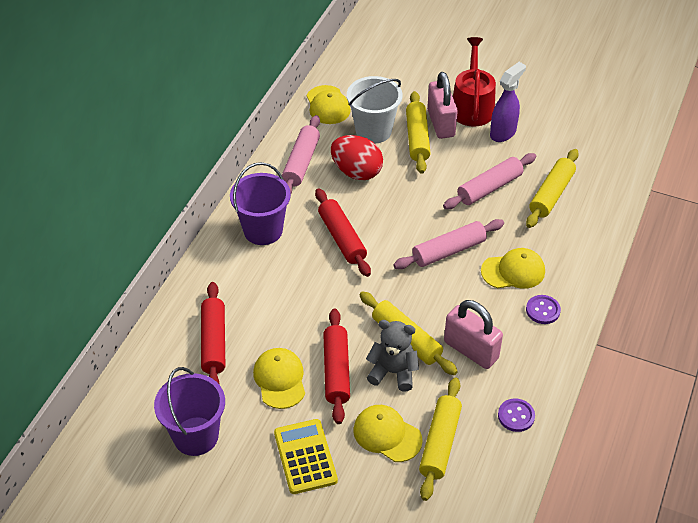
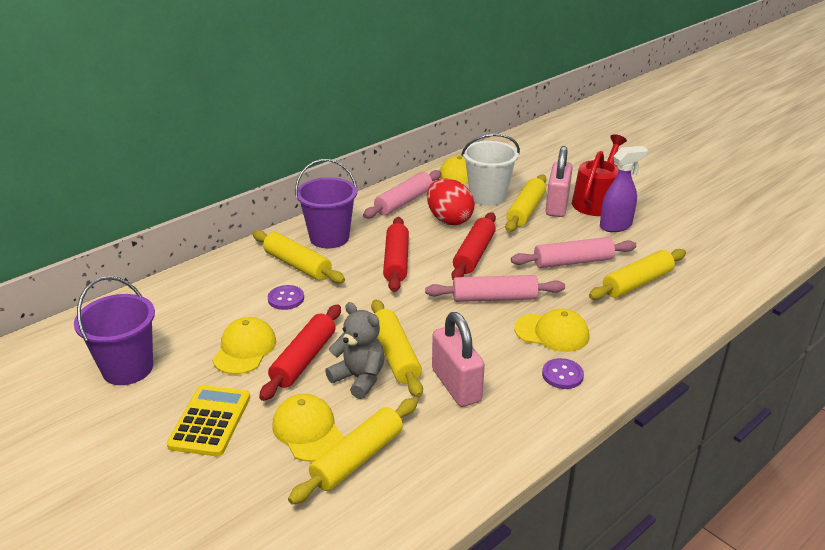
camera: 25 degrees right, 15 degrees down
red rolling pin [201,282,225,385] -> red rolling pin moved to [452,212,496,280]
purple button [498,399,535,432] -> purple button moved to [268,285,304,310]
none -> yellow rolling pin [252,230,345,284]

